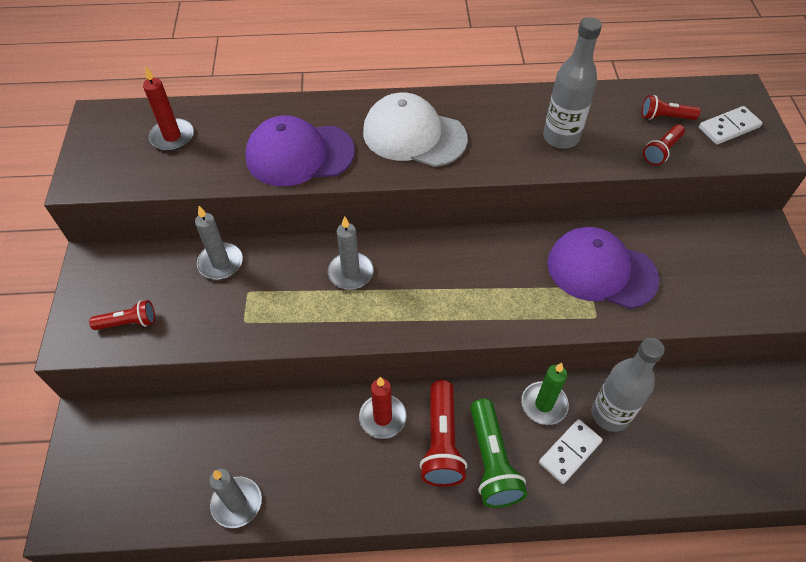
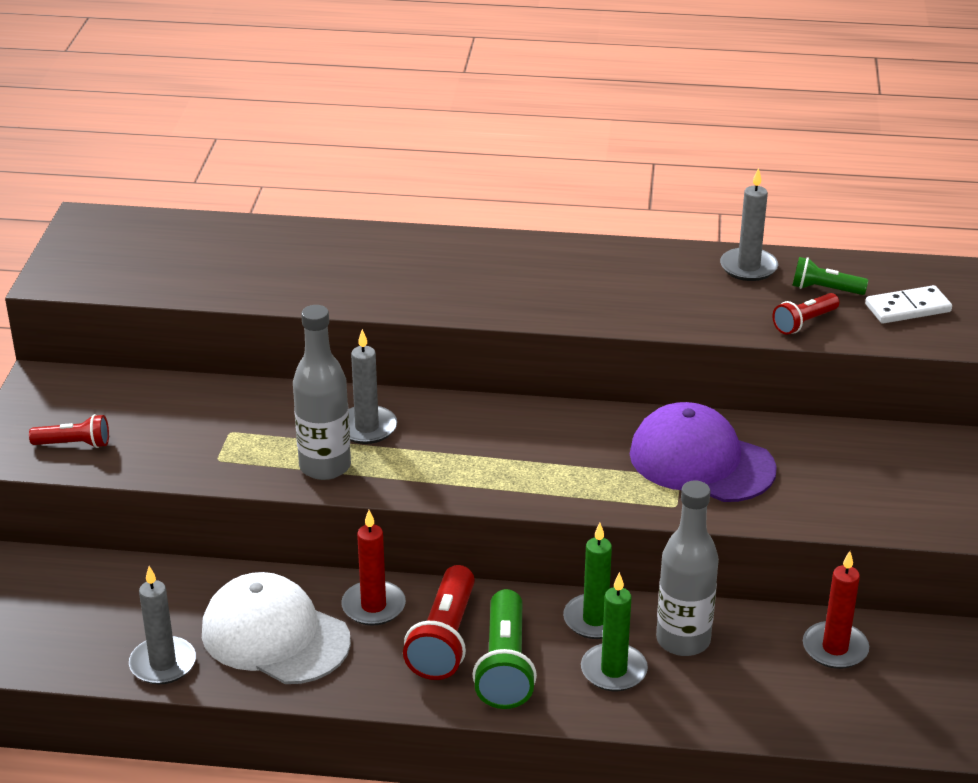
camera: 10 degrees right, 20 degrees down
red candle [143,66,194,151] -> red candle moved to [803,551,869,669]
grey candle [195,206,243,279] -> grey candle moved to [720,168,778,281]
purple cap [245,116,355,186] -> none
white cap [363,93,468,167] -> white cap moved to [202,572,351,684]
white domino [539,419,603,484] -> green candle [581,572,648,691]
grey bottle [543,17,602,149] -> grey bottle moved to [293,305,351,480]
red flashlight [642,95,700,120] -> green flashlight [792,257,868,295]

